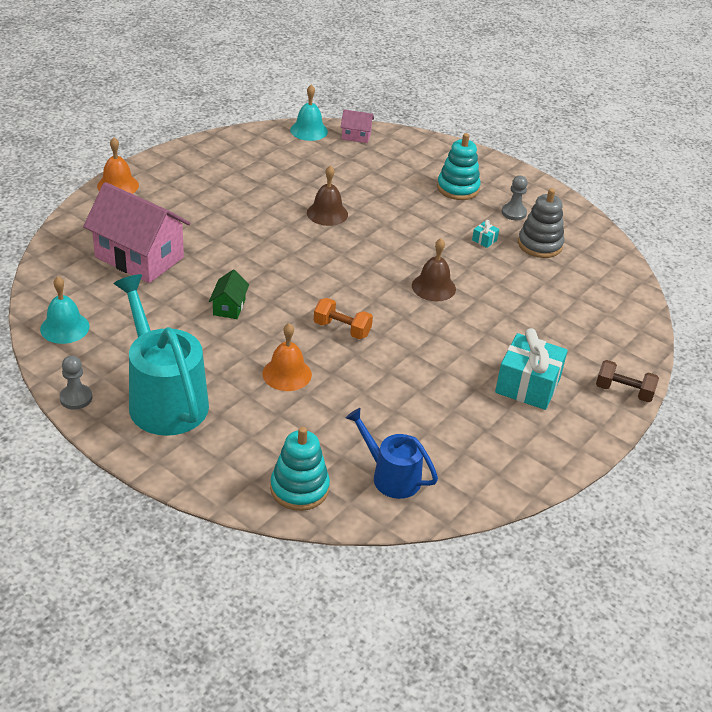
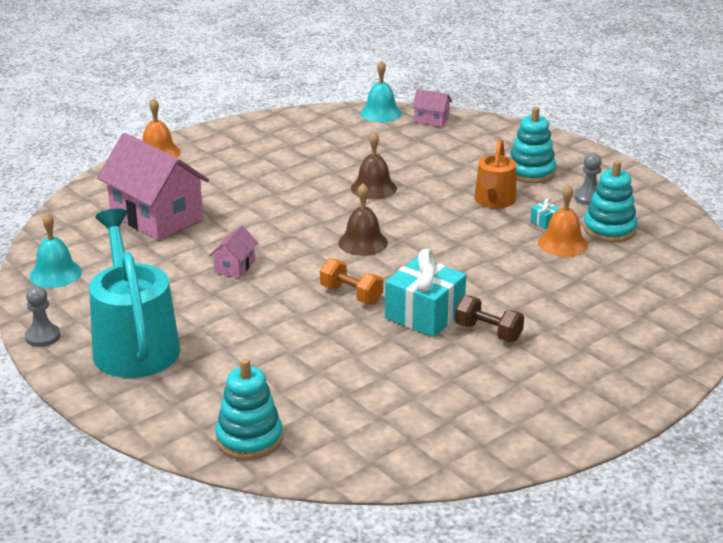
camera: 15 degrees right, 10 degrees down
green house [209,270,249,319] -> pink house [209,225,258,278]
orange bell [263,323,312,391] -> orange bell moved to [538,184,588,257]
blue watering can [346,408,438,499] -> none
brown bell [412,238,456,301] -> brown bell moved to [338,183,388,256]
turquoise gift [495,328,568,410] -> turquoise gift moved to [385,249,466,337]
grey stacking toy [518,188,564,258] -> turquoise stacking toy [583,161,637,243]
brown dumbbell [596,360,659,403] -> brown dumbbell moved to [455,296,524,342]
none -> orange watering can [474,139,516,208]

